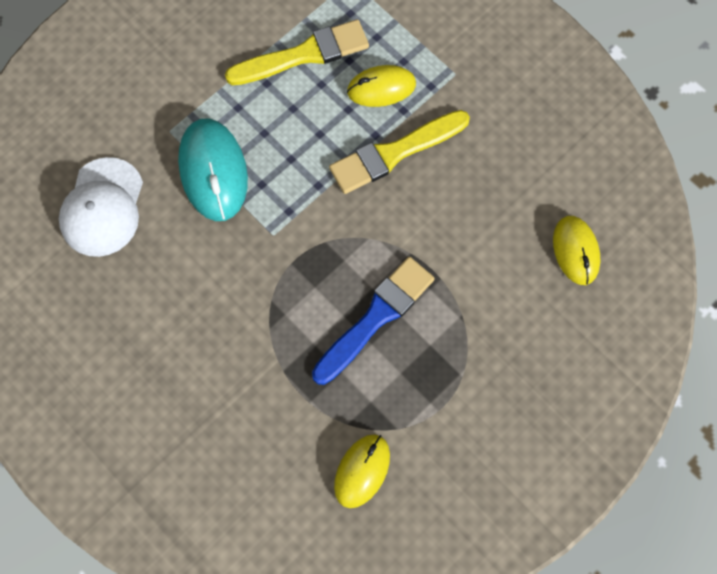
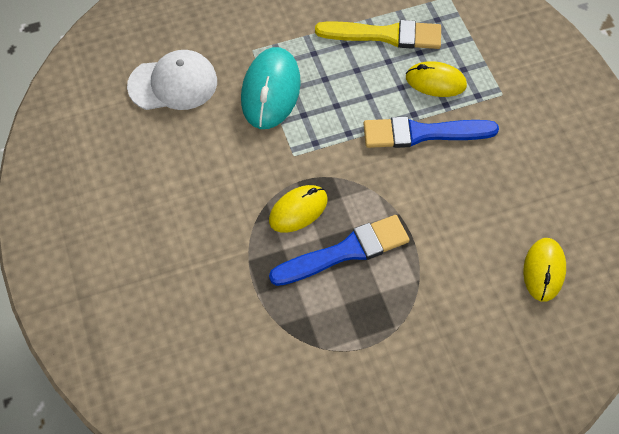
camera: 25 degrees right, 10 degrees down
white cap [59,157,143,257] -> white cap turned 135 degrees counterclockwise [127,50,217,110]
yellow brush [329,110,470,194] -> blue brush [364,116,499,148]
yellow mouse [334,434,390,508] -> yellow mouse moved to [269,185,328,233]

